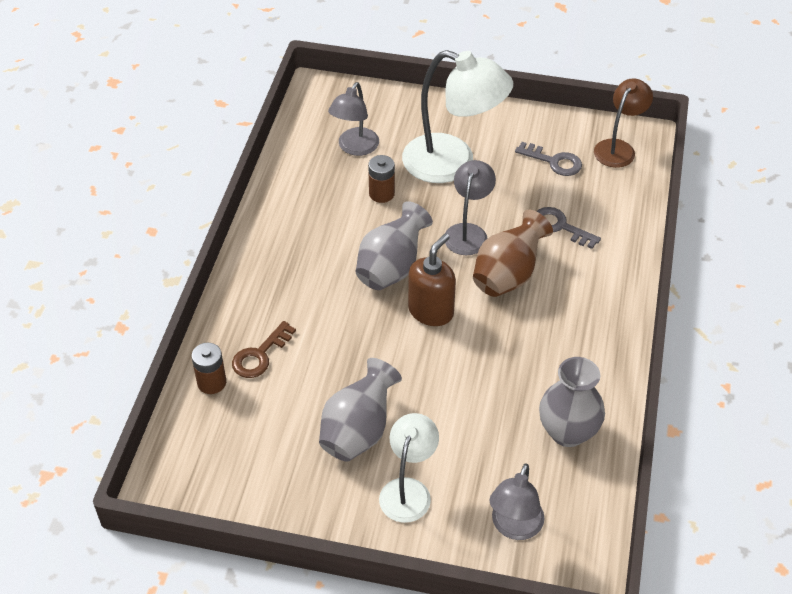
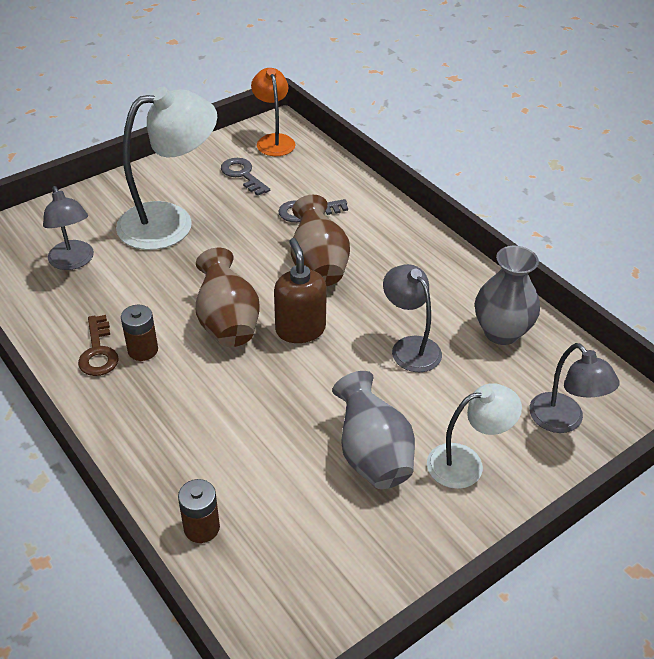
camera: 50 degrees left, 5 degrees down
brown key [232,321,296,378] -> brown key moved to [78,315,119,376]
grey vase [355,201,433,290] -> brown vase [196,248,260,347]
brown battery [368,155,395,203] -> brown battery moved to [121,305,158,361]
white lamp [379,413,439,523] -> white lamp turned 105 degrees clockwise [427,383,522,489]
grey lamp [445,160,496,255] -> grey lamp moved to [383,264,442,372]
grey key [515,142,582,176] -> grey key turned 105 degrees counterclockwise [221,158,270,196]
brown lamp [594,78,653,168] -> orange lamp [251,68,295,156]

